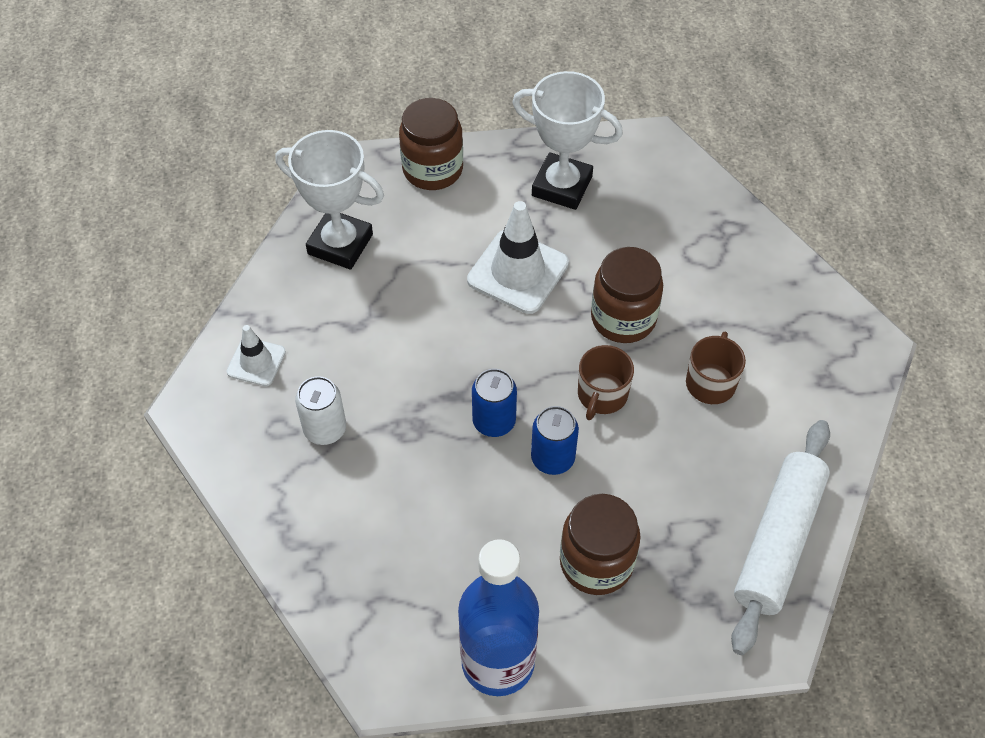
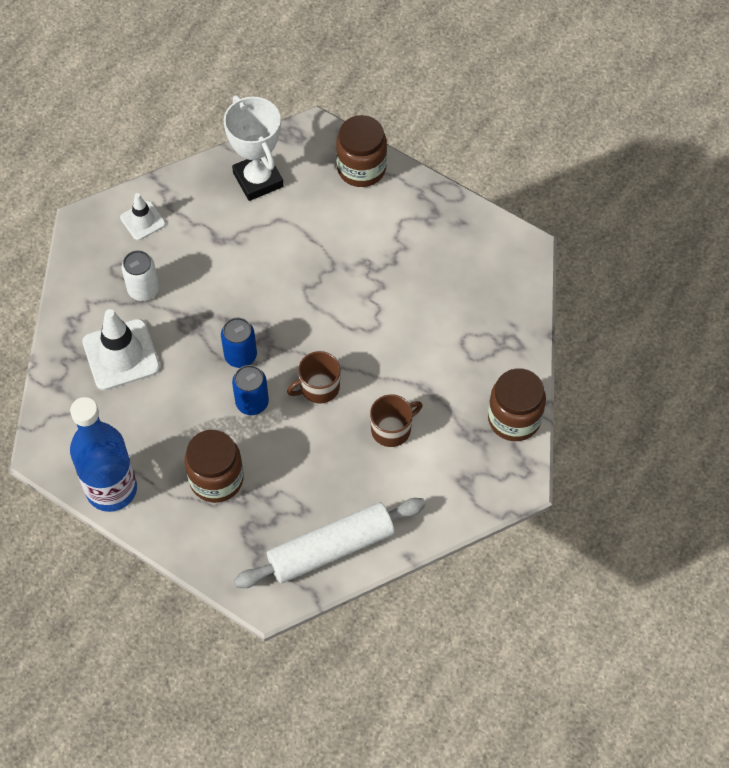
camera: 40 degrees right, 5 degrees up
white traffic cone [467,201,569,314] -> white traffic cone moved to [82,309,160,390]
white trophy [512,71,623,210] -> none
brown jar [591,247,663,343] -> brown jar moved to [488,368,546,441]

